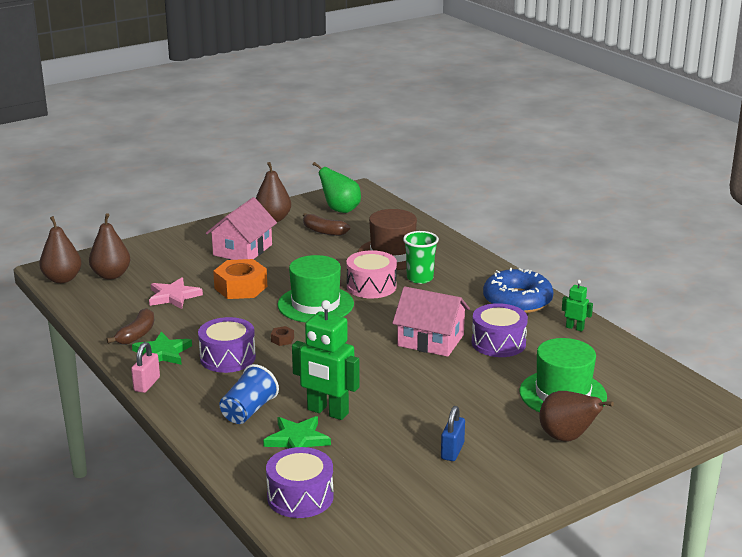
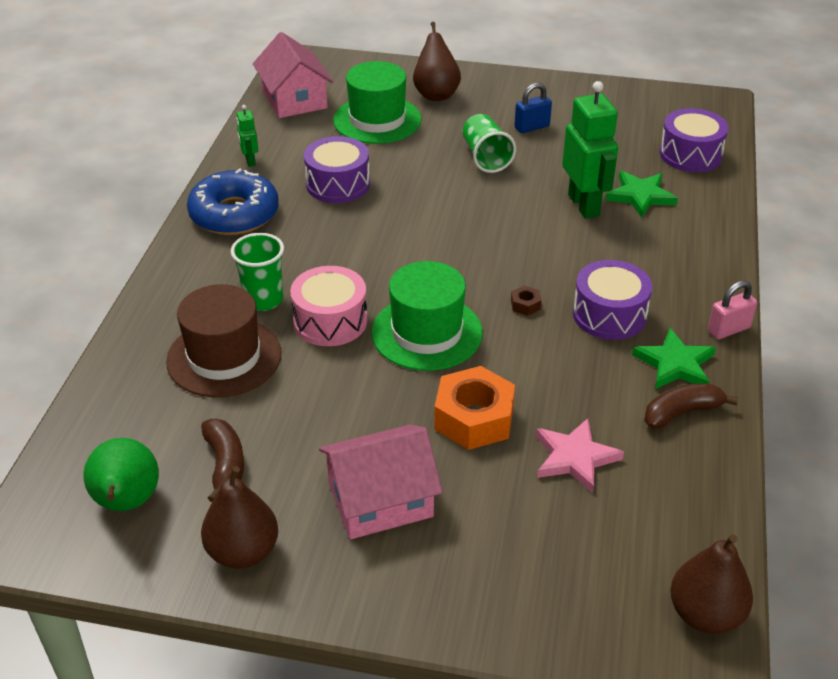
camera: 135 degrees left, 15 degrees up
brown pear [89,213,130,279] -> none
blue cup [219,364,279,424] -> none
pink house [392,286,470,357] -> pink house moved to [253,32,333,118]
none -> green cup [463,114,516,173]

